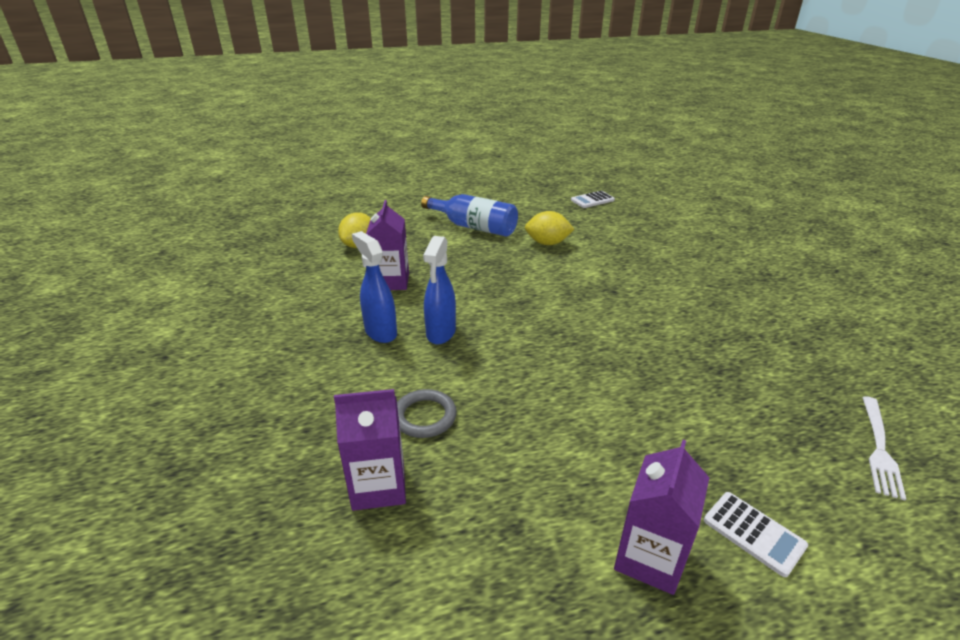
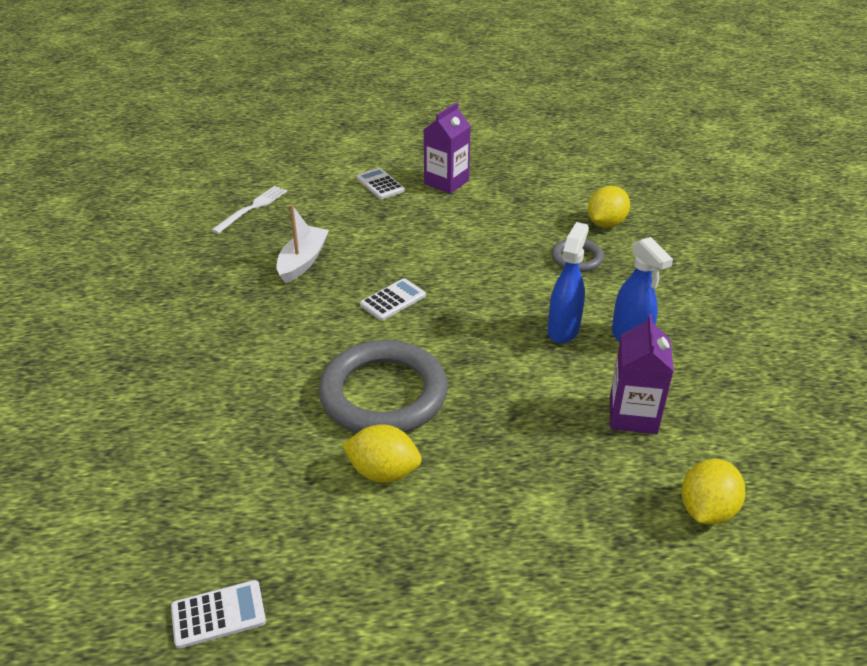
camera: 170 degrees left, 5 degrees up
purple carton [334,389,406,511] -> yellow lemon [588,186,630,228]
blue bottle [421,194,518,237] -> none
none -> white boat [276,204,329,284]
none -> grey ring [319,340,448,433]
none -> white calculator [360,278,426,321]

